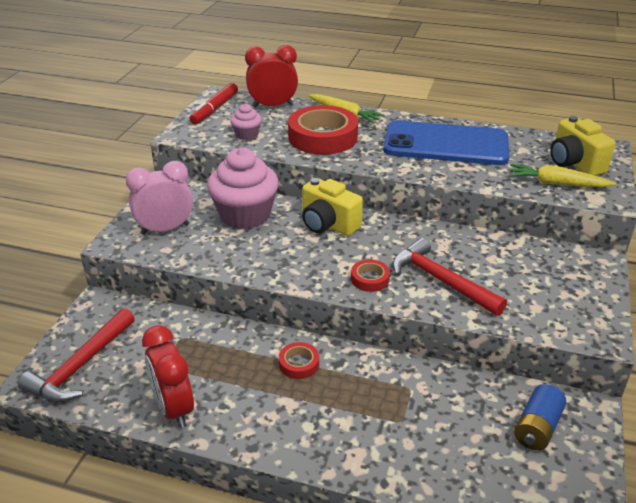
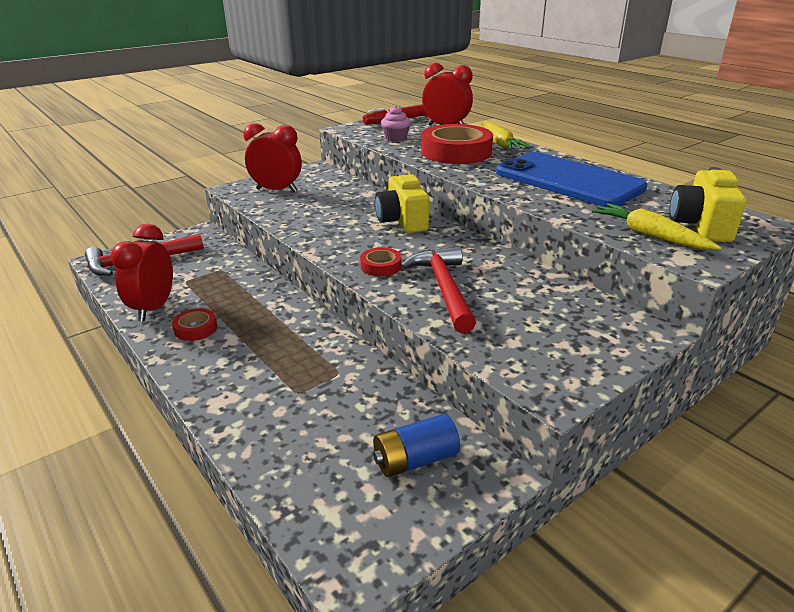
camera: 35 degrees right, 5 degrees down
pink clock [126,161,193,235] -> red clock [243,123,302,192]
pink cupcake [207,148,279,229] -> none
red tape [279,342,319,379] -> red tape moved to [172,308,217,341]

